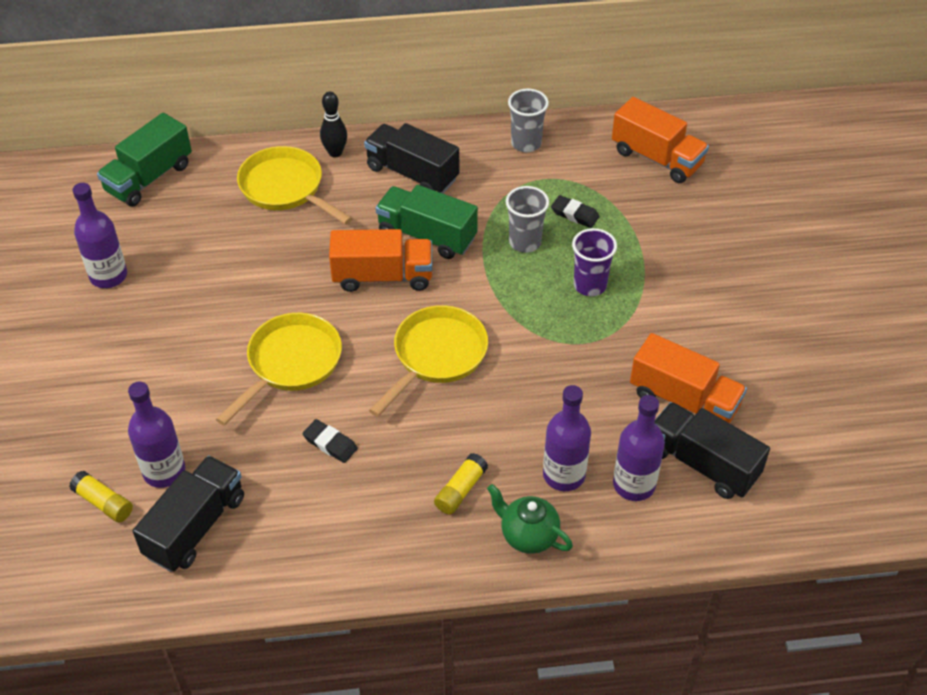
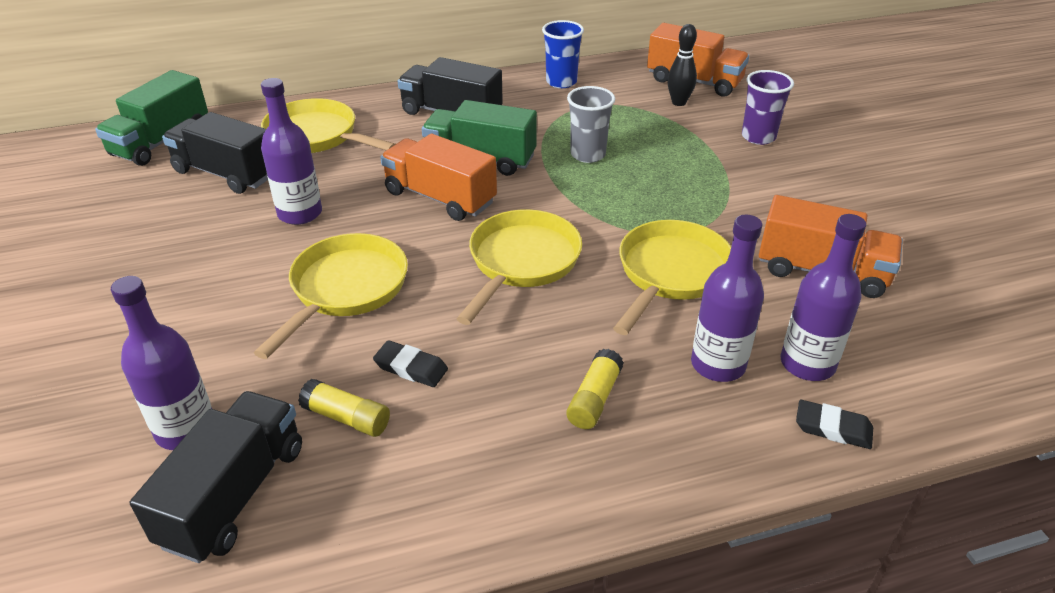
camera: 10 degrees left, 10 degrees down
yellow glue stick [69,471,133,523] -> yellow glue stick moved to [298,379,390,437]
purple bottle [73,183,127,288] -> purple bottle moved to [261,78,322,225]
black bowling pin [320,92,347,158] -> black bowling pin moved to [667,24,697,106]
orange truck [329,229,432,292] -> orange truck turned 135 degrees counterclockwise [380,134,497,221]
green teapot [487,484,573,554] -> none
grey cup [508,88,549,152] -> blue cup [542,20,584,88]
black eraser [551,195,600,228] -> black eraser moved to [796,400,873,449]
purple cup [572,228,617,296] -> purple cup moved to [742,70,794,145]
black truck [655,402,770,499] -> black truck moved to [162,112,268,194]
none -> yellow pan [613,220,731,335]

